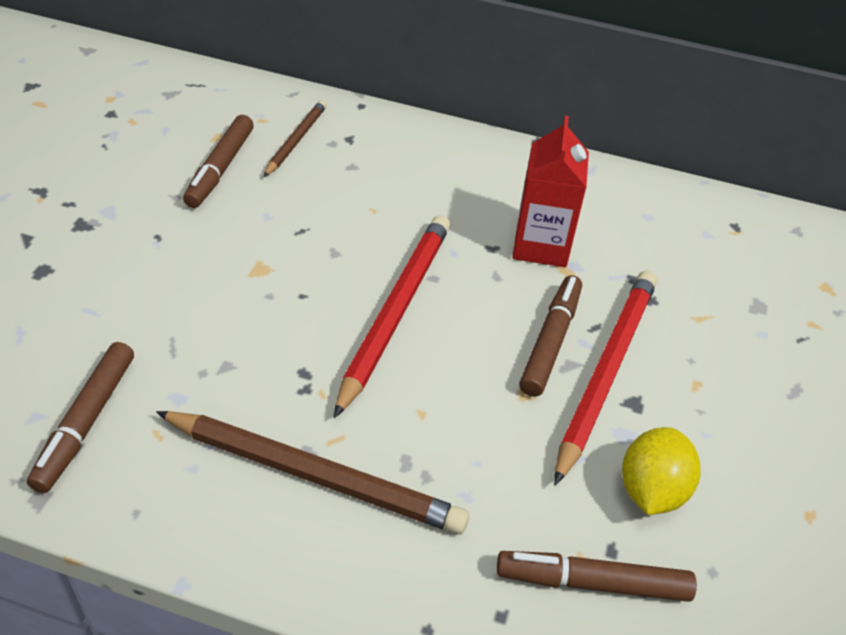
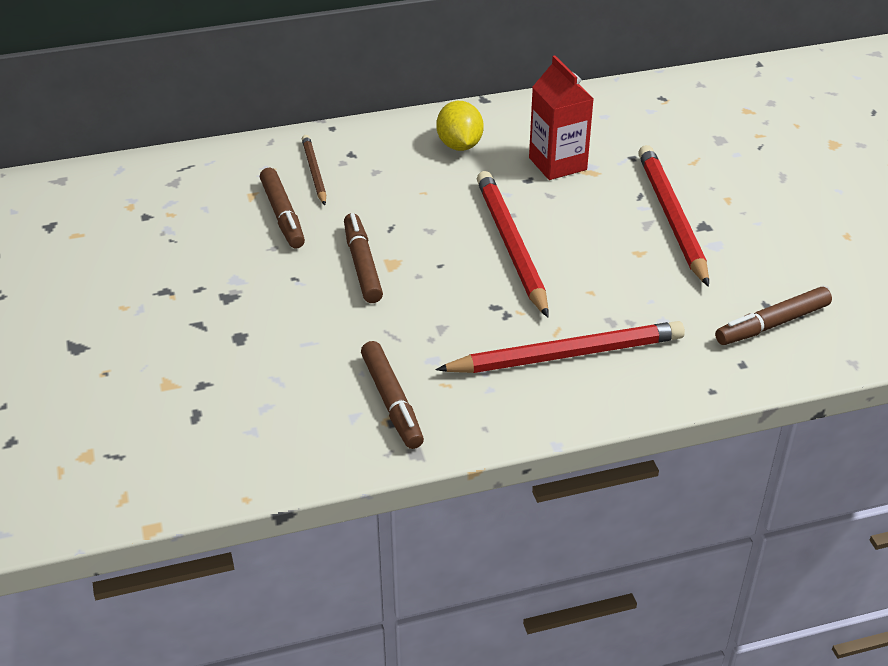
camera: 30 degrees left, 5 degrees down
brown pencil [156,411,469,534] -> red pencil [435,321,685,373]
brown marker [519,275,582,397] -> brown marker moved to [344,213,383,303]
yellow lemon [622,427,700,515] -> yellow lemon moved to [436,101,484,151]

